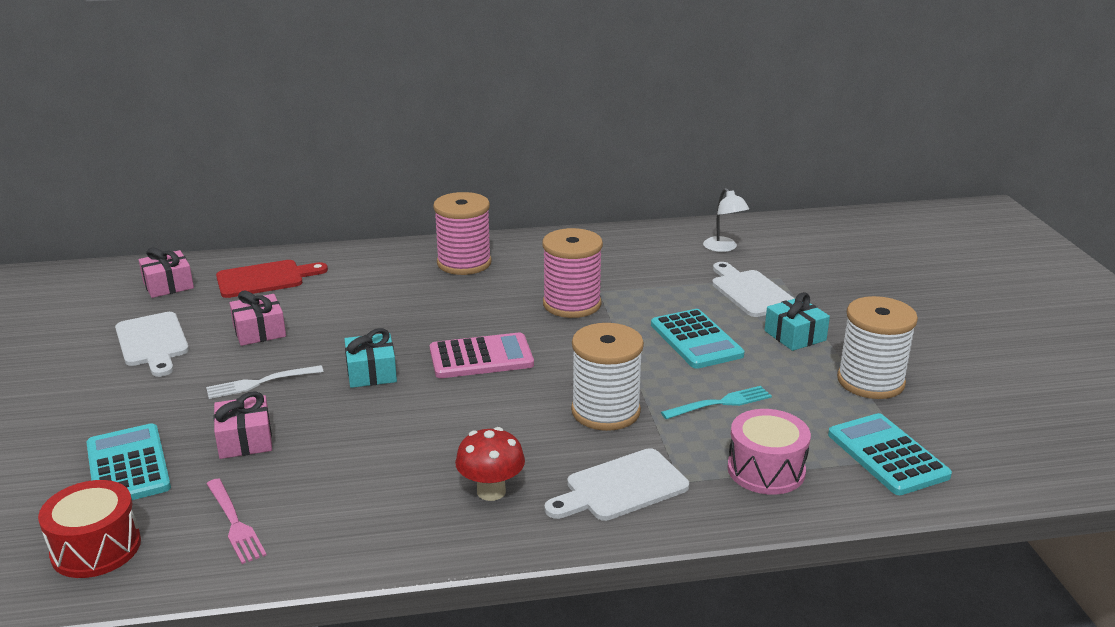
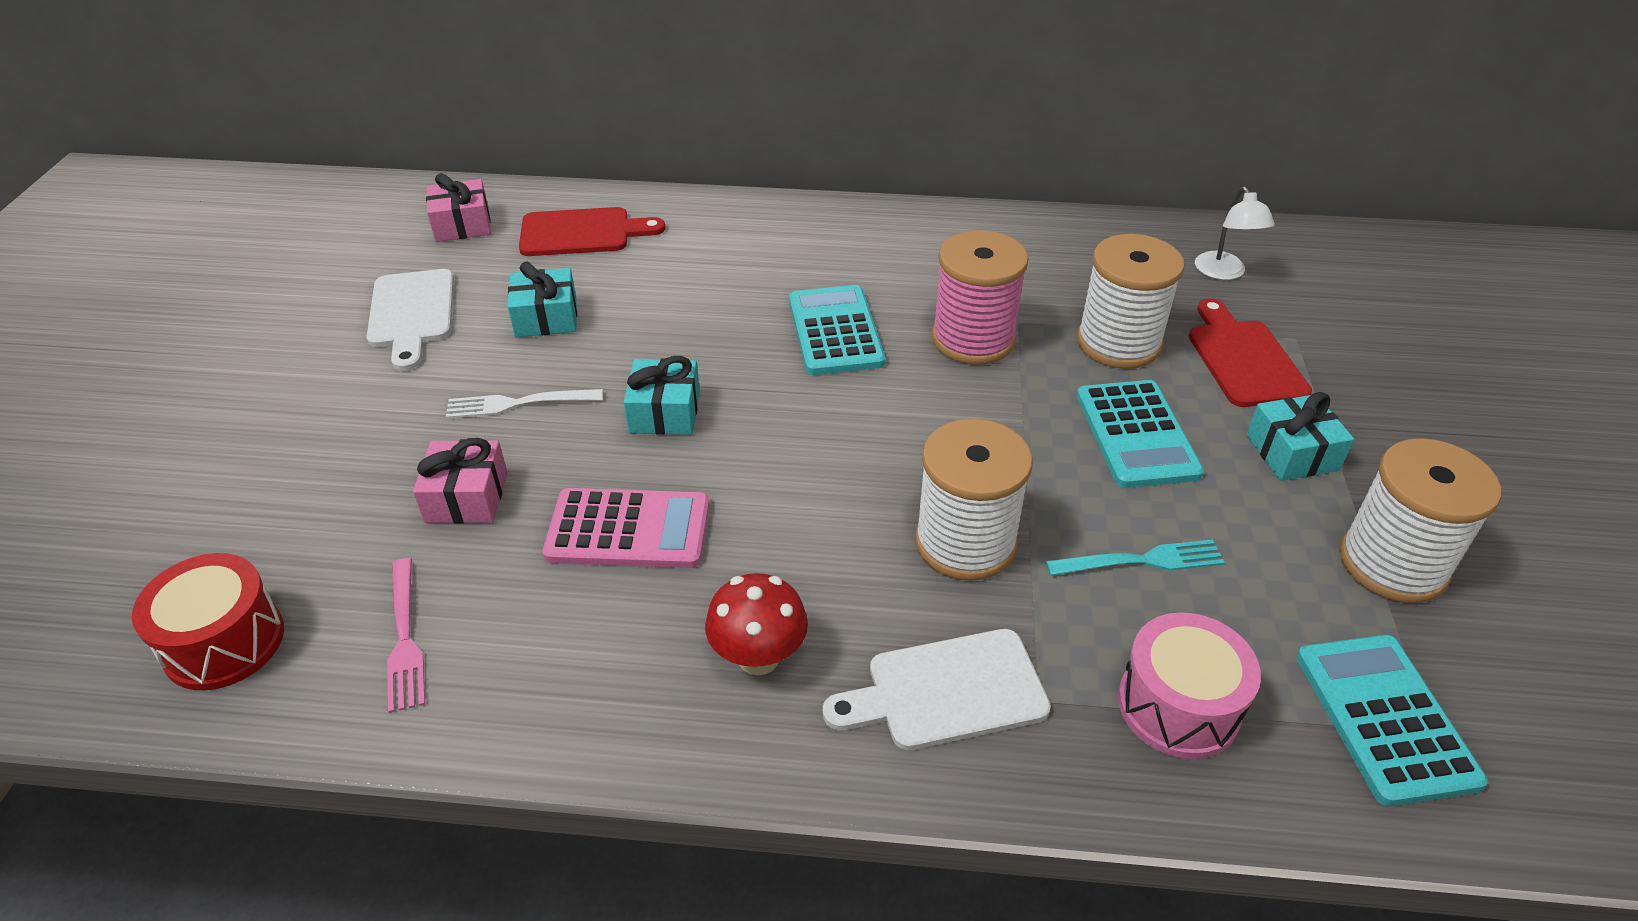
camera: 15 degrees right, 15 degrees up
turquoise calculator [86,423,171,500] -> turquoise calculator moved to [789,285,885,375]
pink gift [230,291,286,346] -> turquoise gift [508,262,577,337]
pink calculator [430,332,534,378] -> pink calculator moved to [542,488,710,568]
pink spool [433,192,492,275] -> none
white cutting board [712,262,795,317] -> red cutting board [1188,298,1312,407]
none -> white spool [1077,234,1185,369]

